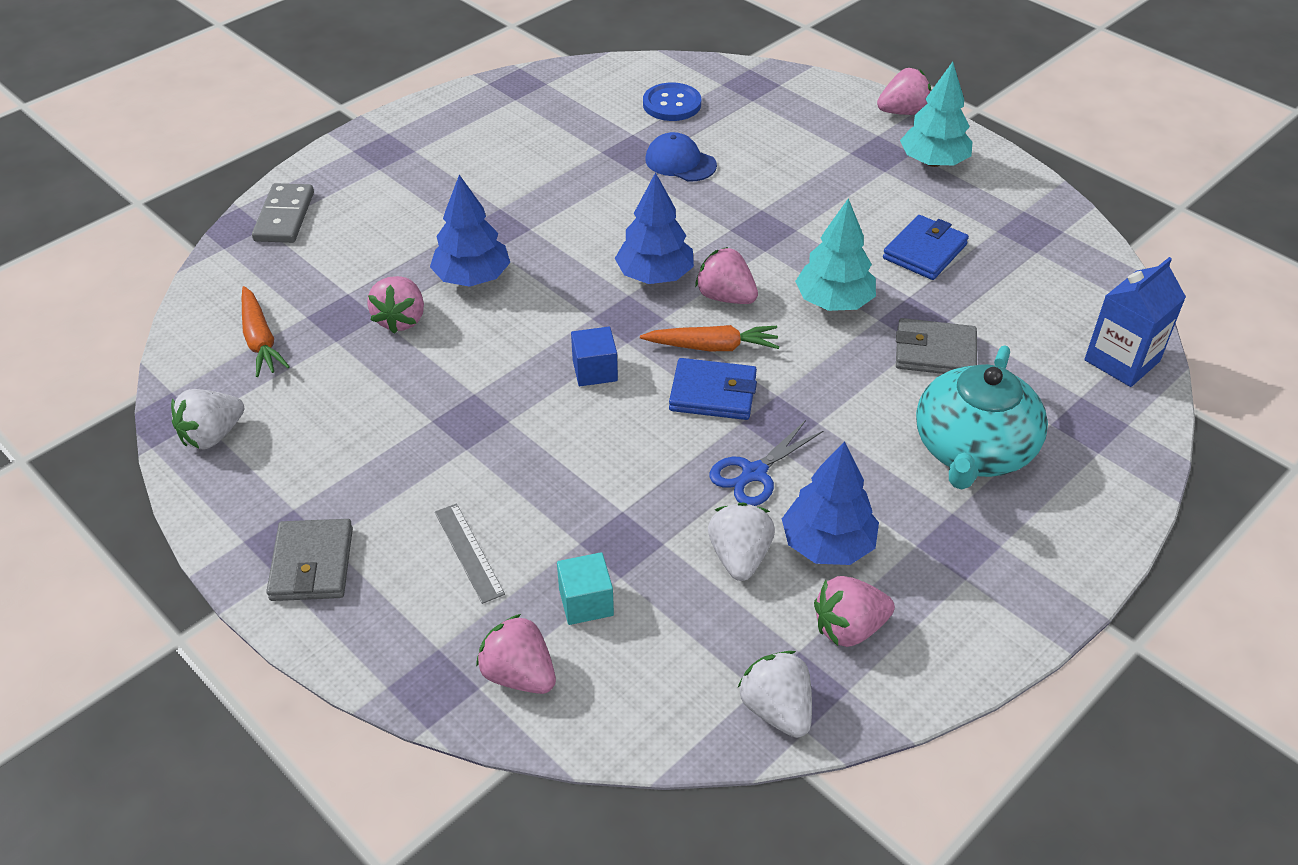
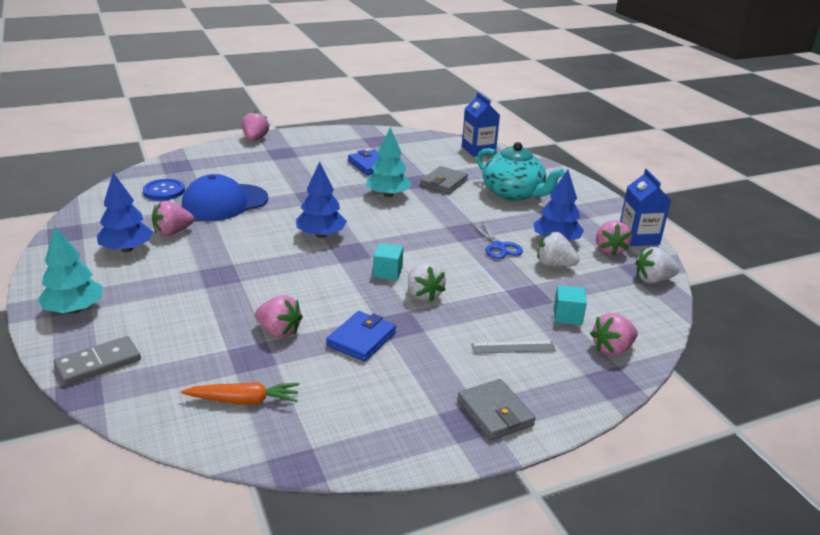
camera: 70 degrees left, 15 degrees down
white strawberry [171,389,244,449] -> white strawberry moved to [408,262,446,301]
grey domino [252,183,314,243] -> grey domino turned 60 degrees counterclockwise [54,336,141,385]
grey wallet [266,519,353,601] -> grey wallet turned 45 degrees clockwise [457,379,536,440]
blue tree [430,175,510,287] -> blue tree moved to [97,172,153,252]
blue cube [571,327,618,386] -> turquoise cube [373,243,403,280]
orange carrot [640,325,779,351] -> none
blue cap [645,132,717,181] -> blue cap [182,174,268,221], size x1.75
blue wallet [669,358,757,420] -> blue wallet moved to [326,311,396,362]
pink strawberry [695,247,758,304] -> pink strawberry moved to [152,201,194,236]
turquoise tree [900,62,972,167] -> turquoise tree moved to [38,226,103,314]
none -> blue carton [620,169,671,246]

